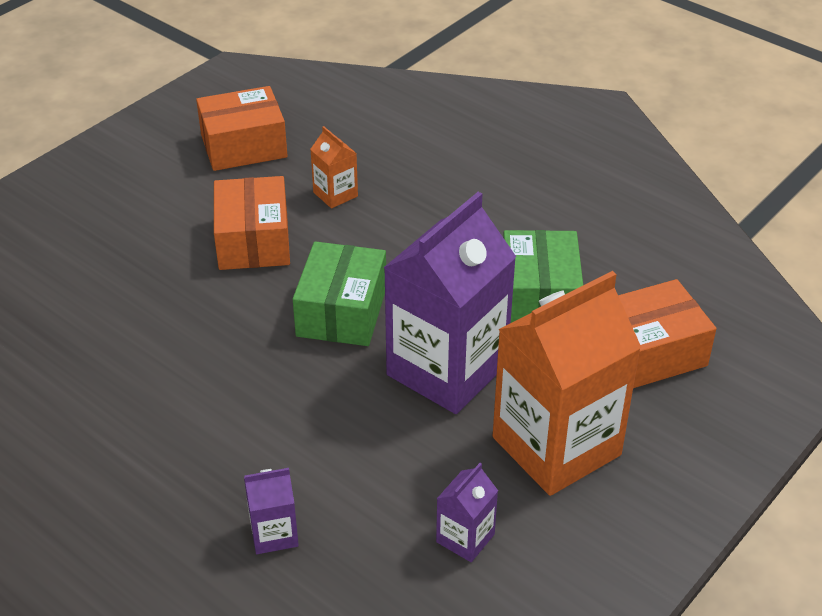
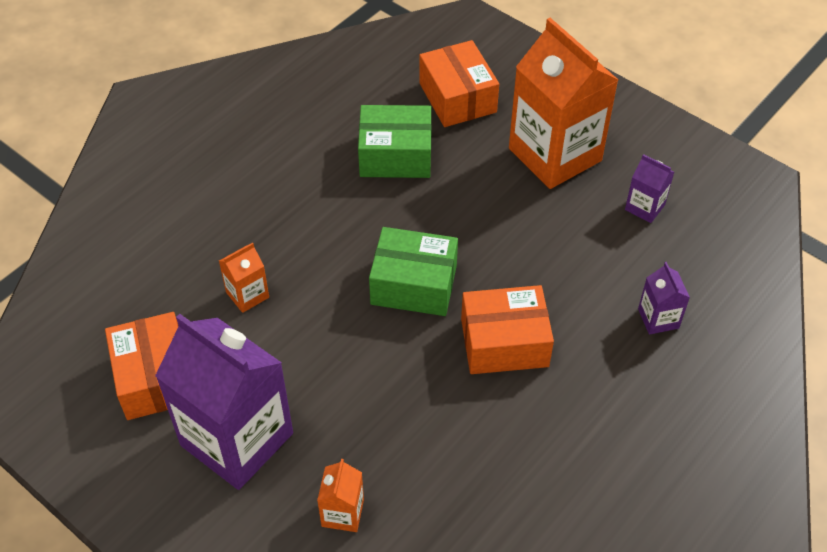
camera: 90 degrees left, 10 degrees up
orange box [214,176,290,270] -> orange box moved to [461,285,554,374]
purple carton [384,192,516,414] -> purple carton moved to [155,314,293,490]
none -> orange carton [317,459,364,532]

